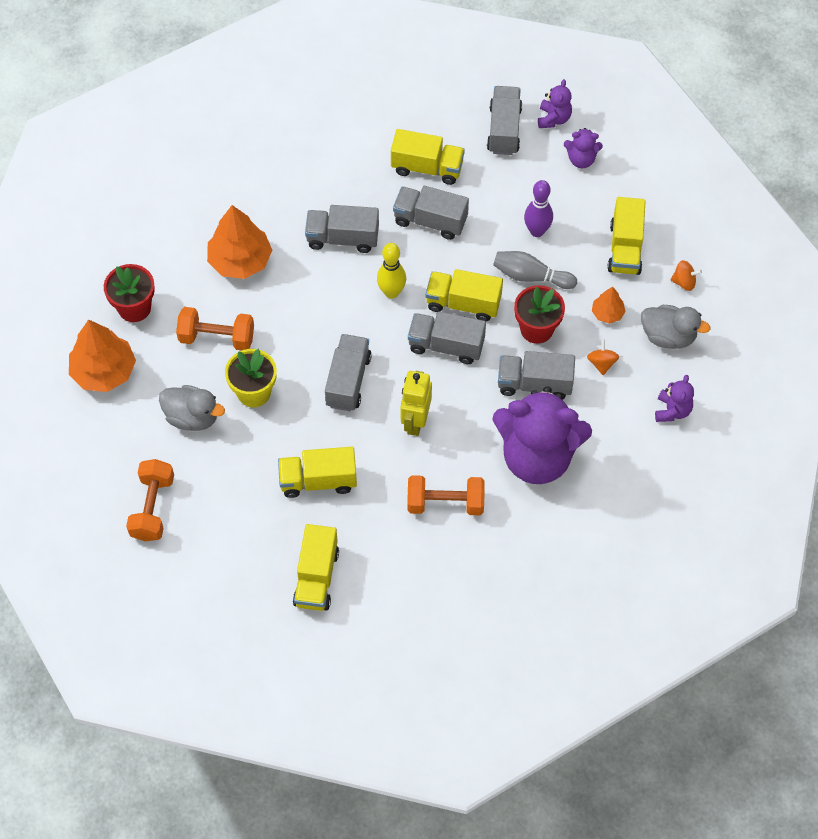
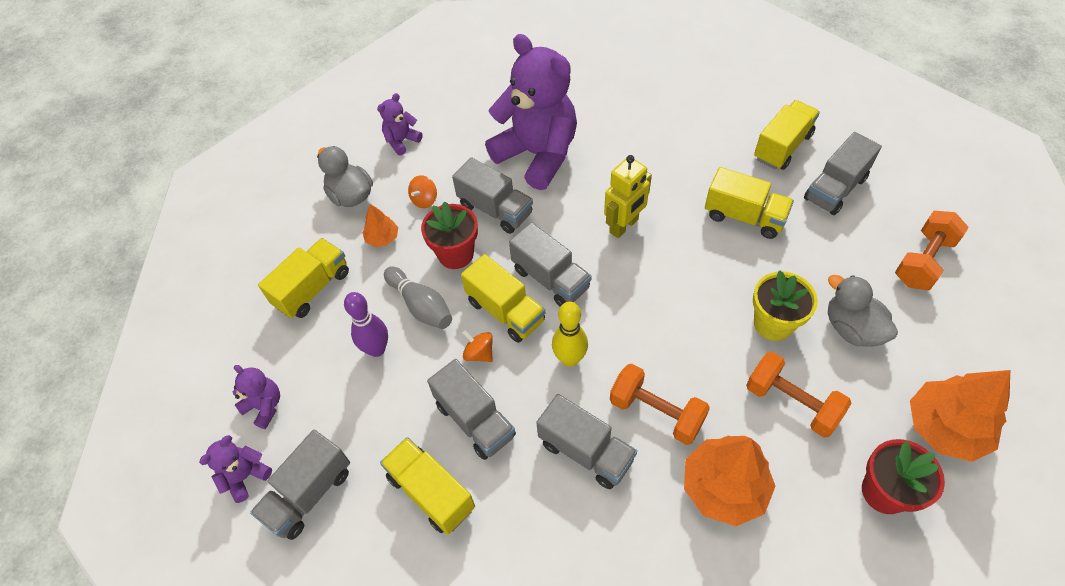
camera: 145 degrees left, 5 degrees down
grey truck [325,334,372,411] -> grey truck moved to [804,132,882,215]
orange dumbbell [407,475,485,515] -> orange dumbbell moved to [610,364,710,445]
orange spinning top [671,260,702,291] -> orange spinning top moved to [462,330,493,362]

